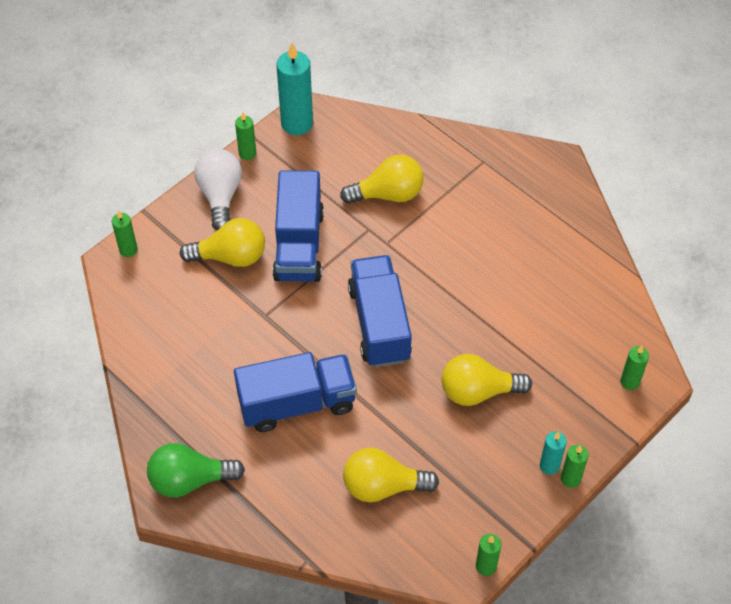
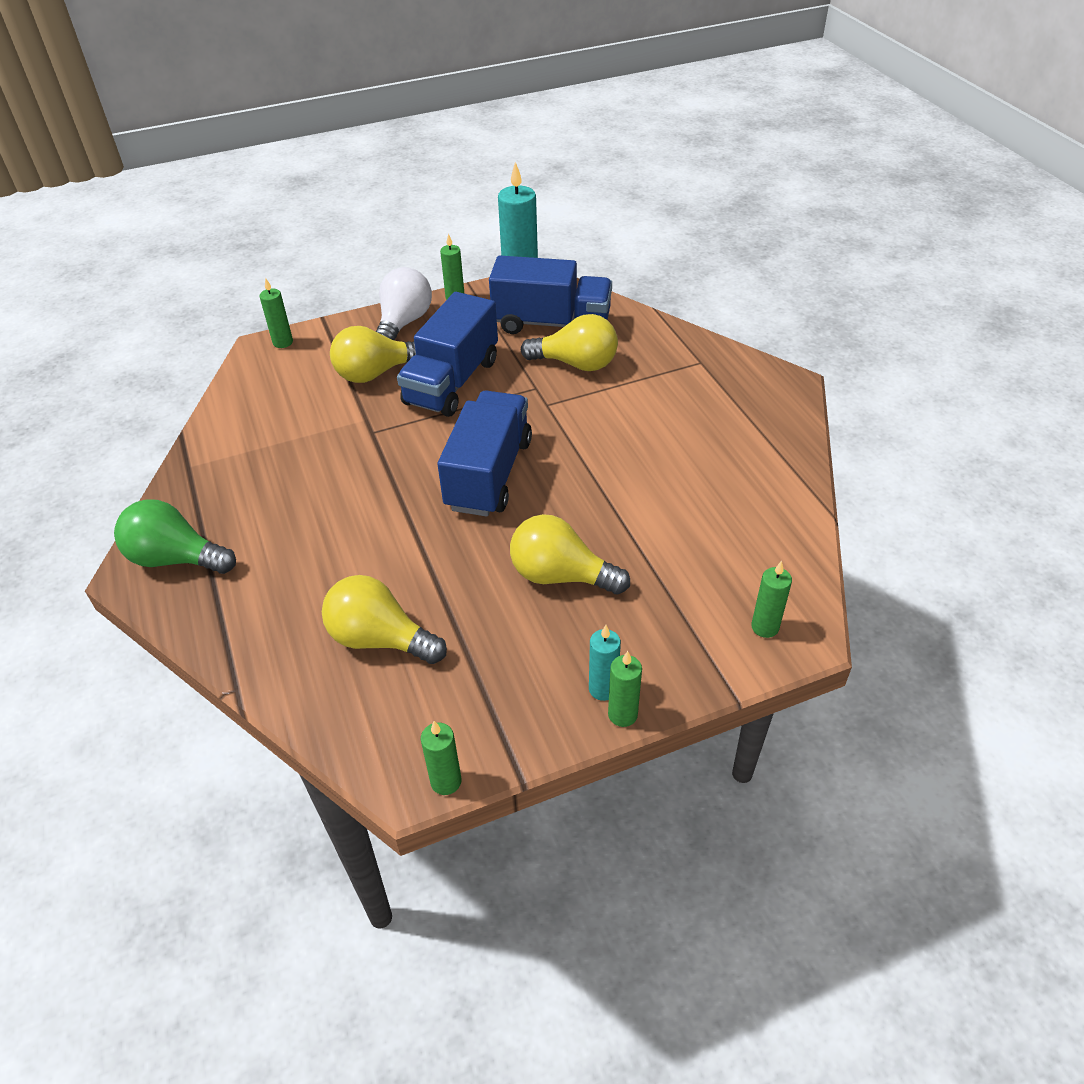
camera: 25 degrees right, 10 degrees down
yellow light bulb [180,218,265,267] -> yellow light bulb turned 135 degrees clockwise [330,326,416,383]
blue truck [234,352,357,432] -> blue truck moved to [489,255,612,334]

